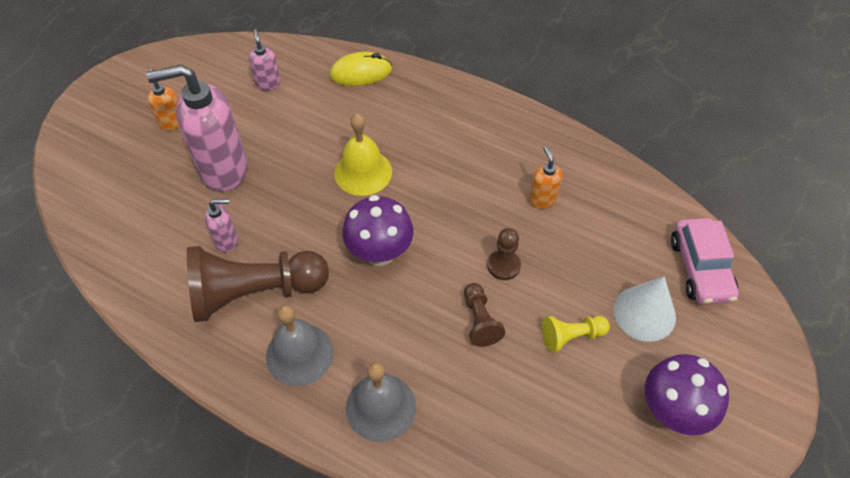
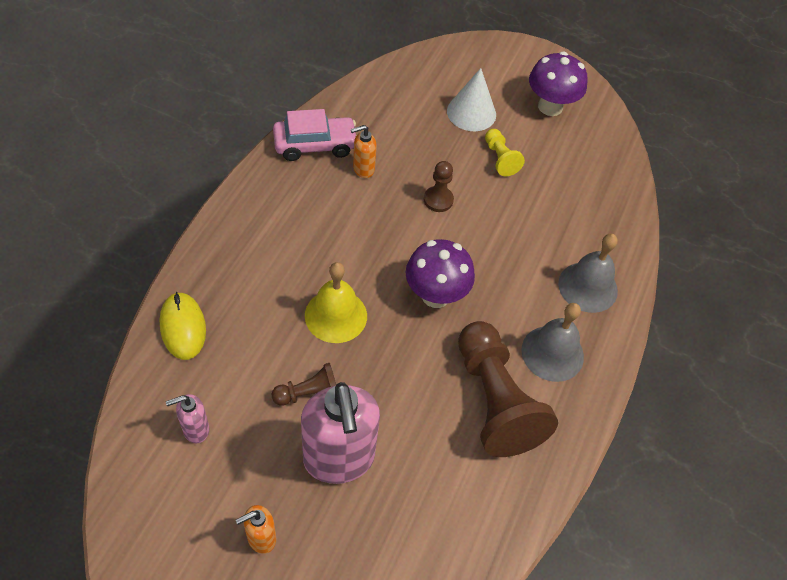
camera: 100 degrees left, 0 degrees up
pink soap dispenser [205,199,238,253] -> none
brown pawn [464,283,505,347] -> brown pawn moved to [271,363,336,405]
pink car [671,218,739,305] -> pink car moved to [273,109,356,161]

